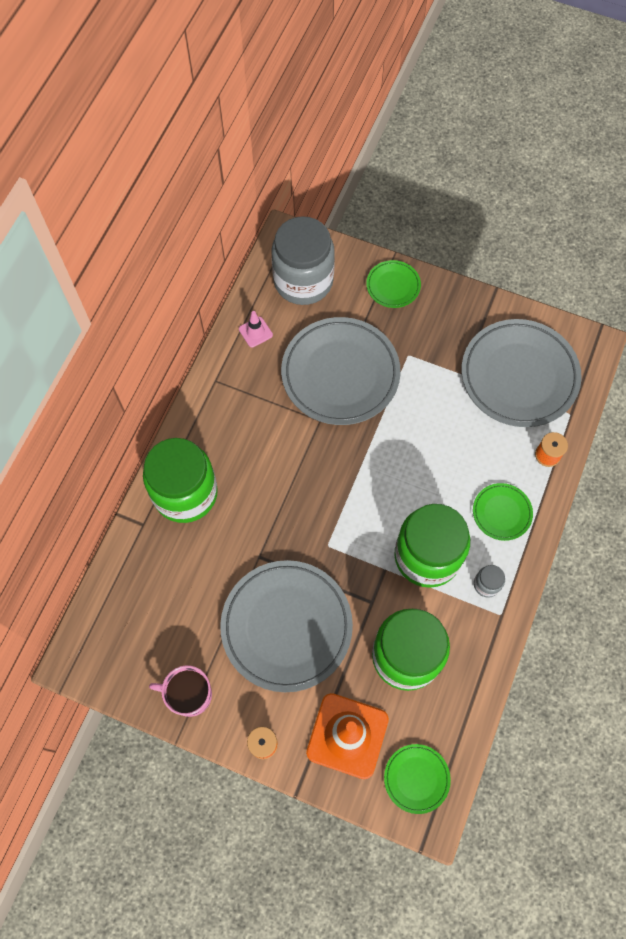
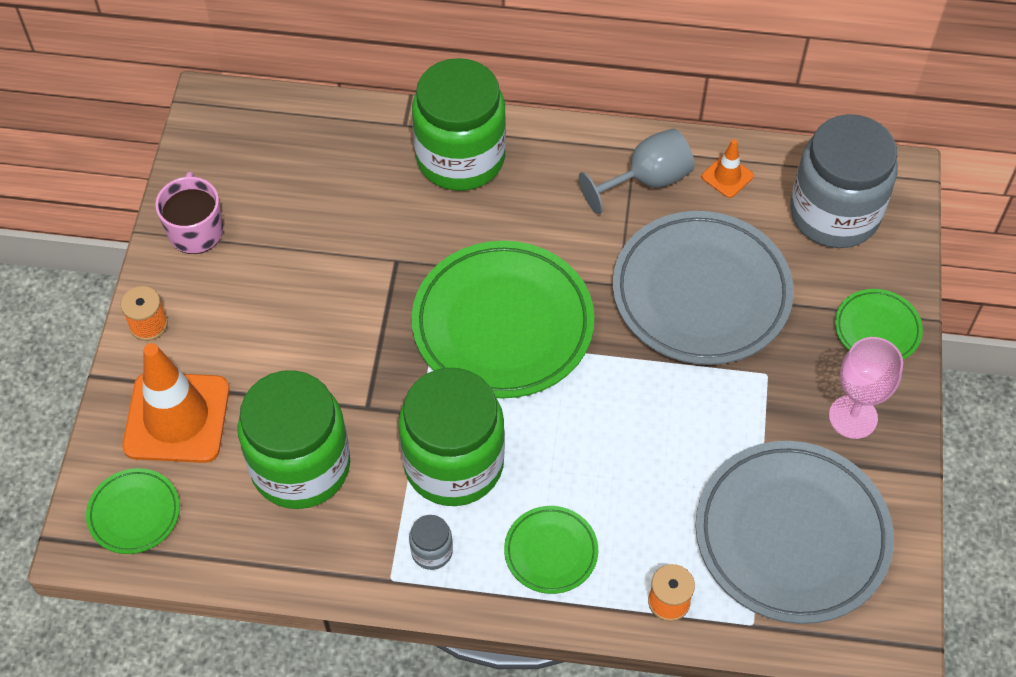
camera: 75 degrees right, 10 degrees down
grey plate [220,560,353,692] -> none
pink traffic cone [239,311,273,348] -> orange traffic cone [702,139,754,198]
none -> green plate [412,241,594,398]
none -> grey goblet [579,128,695,214]
none -> pink goblet [829,337,903,439]

